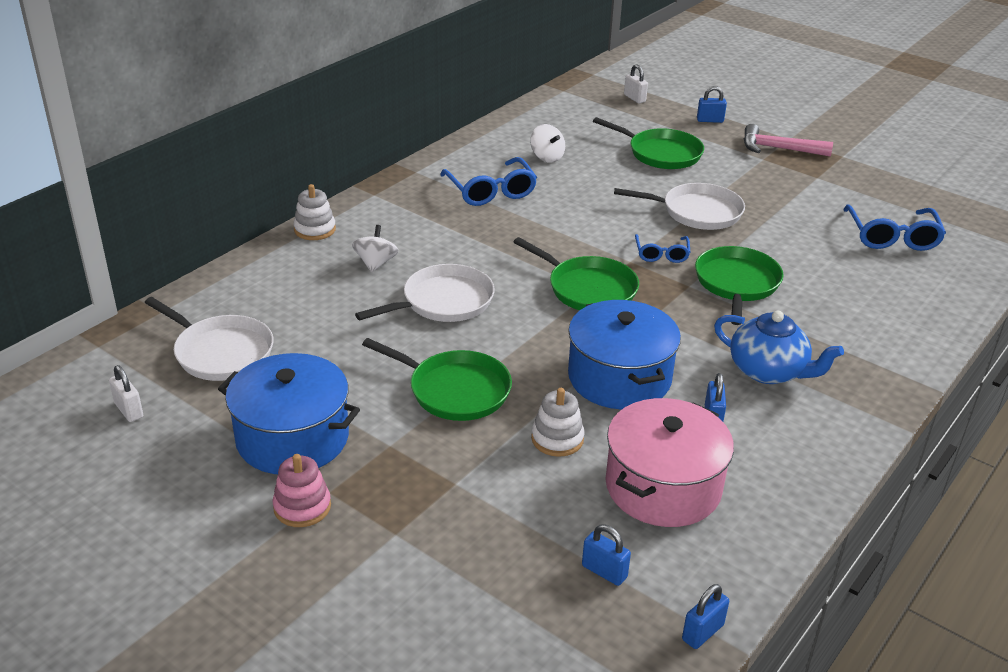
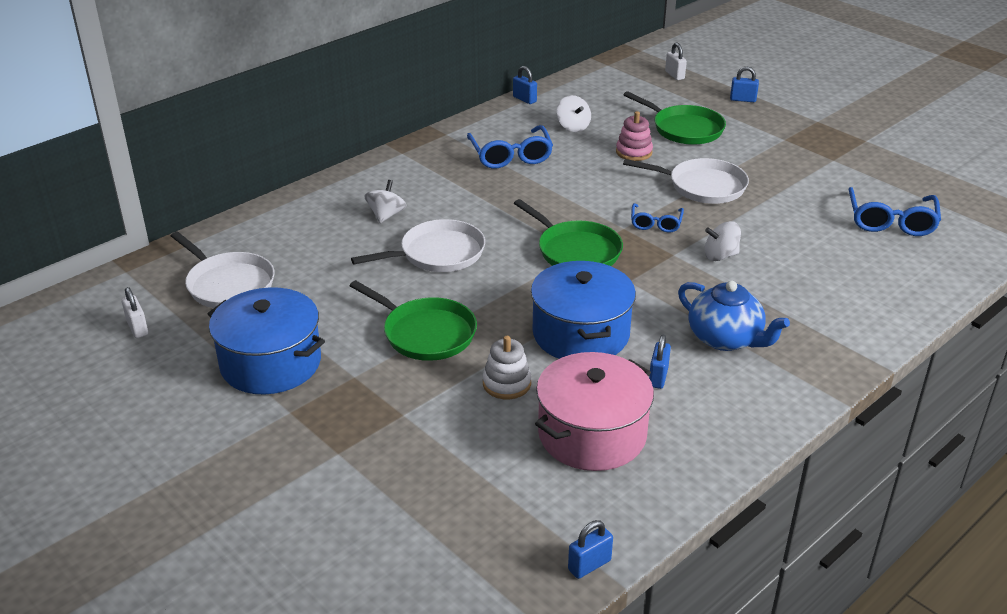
camera: 10 degrees right, 0 degrees up
pink stacking toy [273,454,331,527] -> pink stacking toy moved to [616,111,653,161]
white stacking toy [293,184,336,240] -> none
blue padlock [582,525,631,586] -> blue padlock moved to [513,66,537,104]
green pan [695,246,784,325] -> white spinning top [705,221,741,261]
pink hammer [744,124,833,156] -> none

